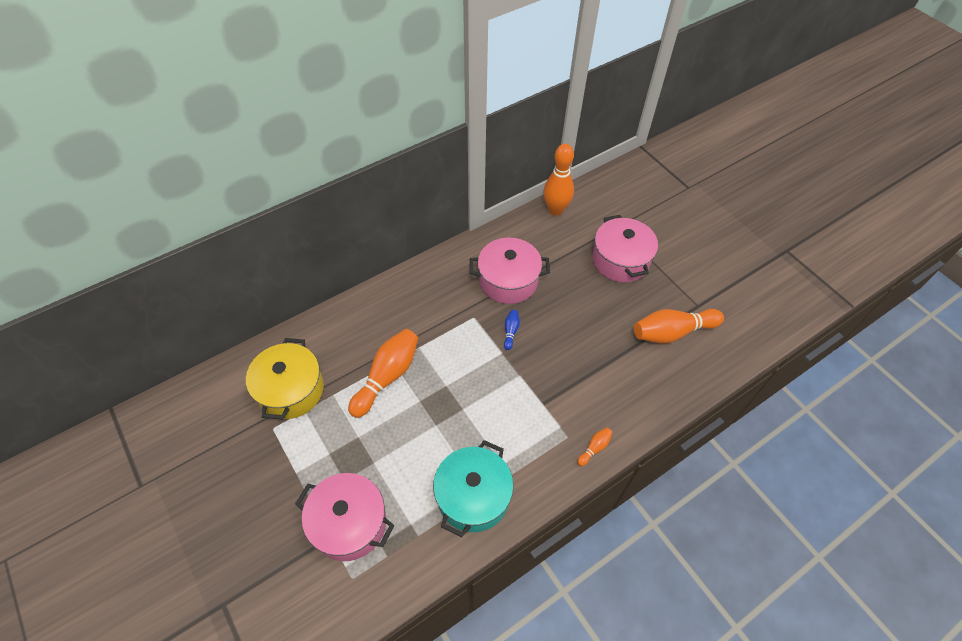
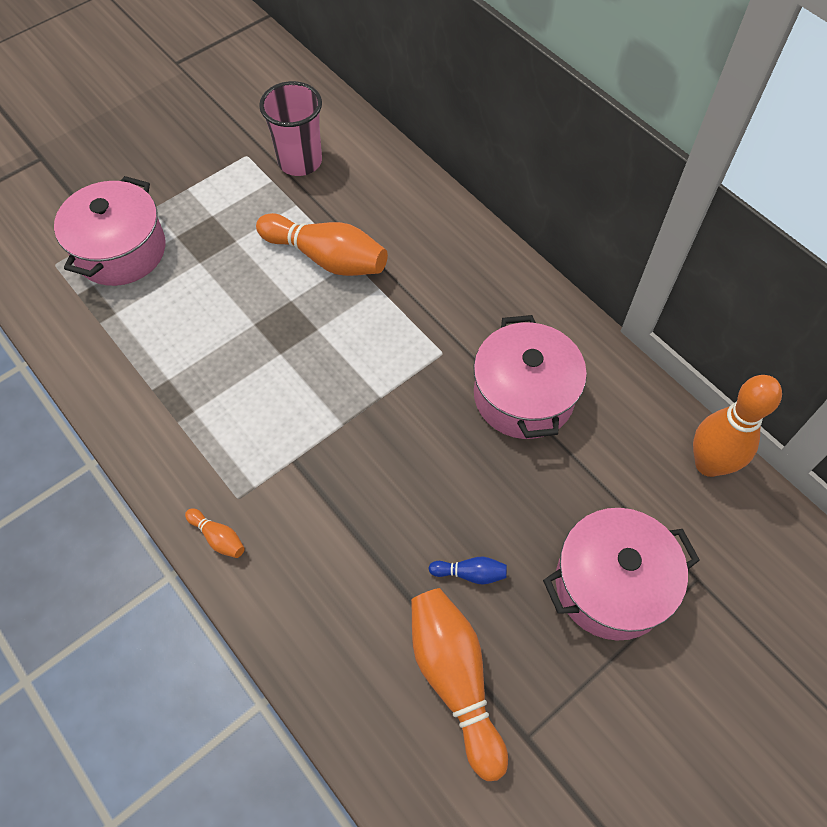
camera: 85 degrees right, 5 degrees up
yellow pot [246,338,324,420] -> pink cup [259,81,322,176]
turquoise pot [433,440,514,537] -> none
blue bowling pin [504,310,520,350] -> blue bowling pin moved to [428,557,507,585]

